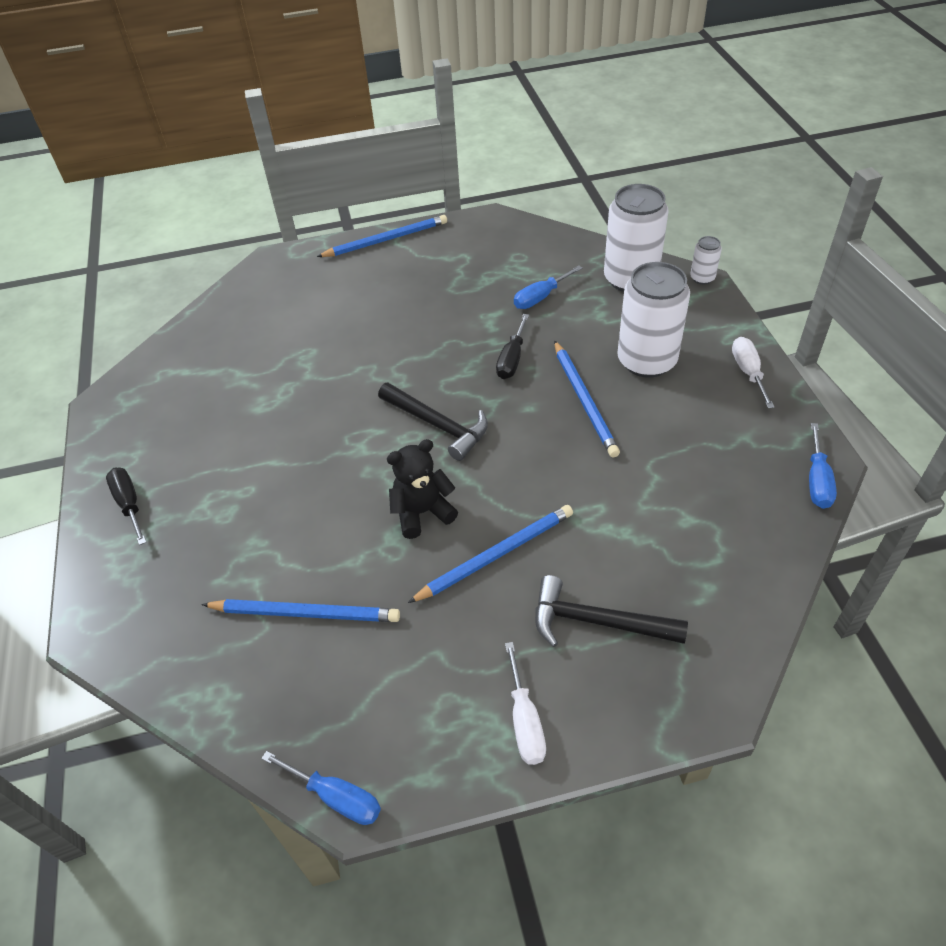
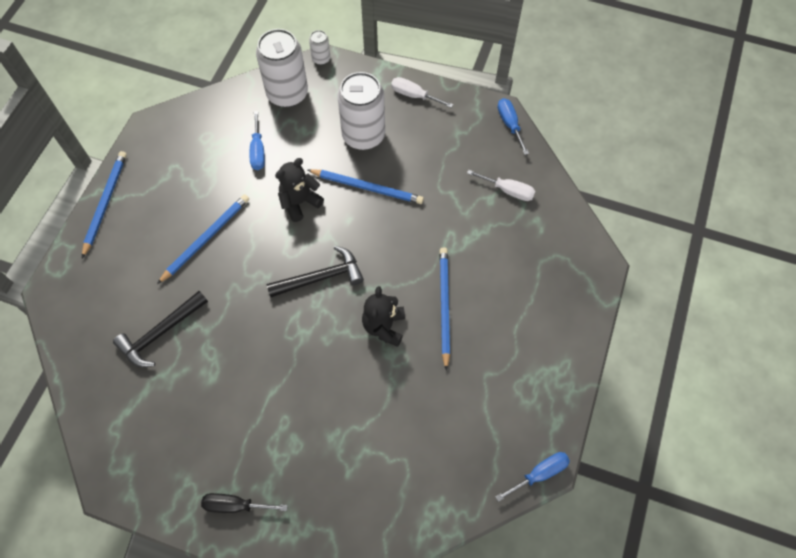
camera: 60 degrees left, 15 degrees up
blue pencil [201,599,400,622] -> blue pencil moved to [157,194,249,284]
black screwdriver [496,314,529,379] -> black teddy bear [275,158,324,222]
white screwdriver [505,642,546,765] -> white screwdriver moved to [467,170,535,201]
black hammer [535,575,688,647] -> black hammer moved to [113,291,208,367]
blue screwdriver [809,423,837,509] -> blue screwdriver turned 150 degrees counterclockwise [498,98,529,155]

